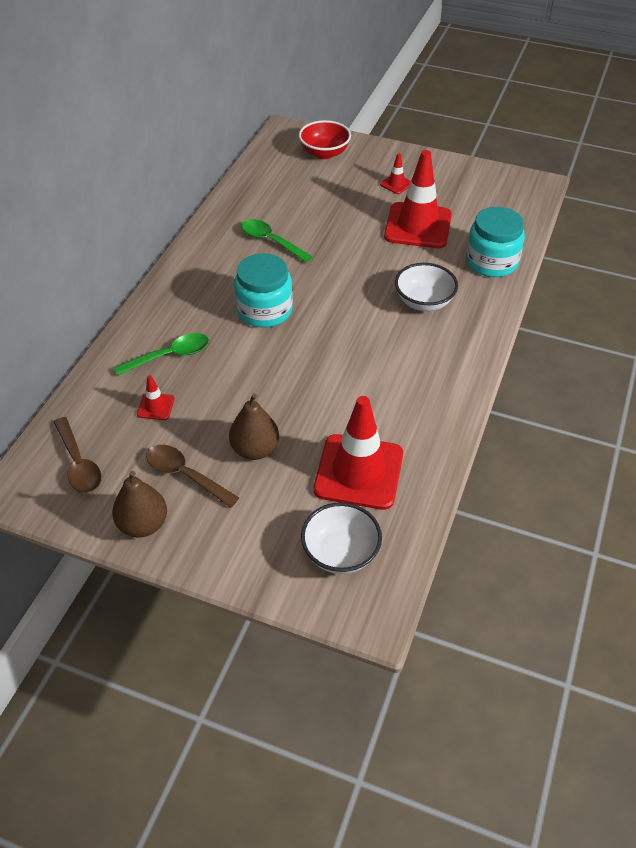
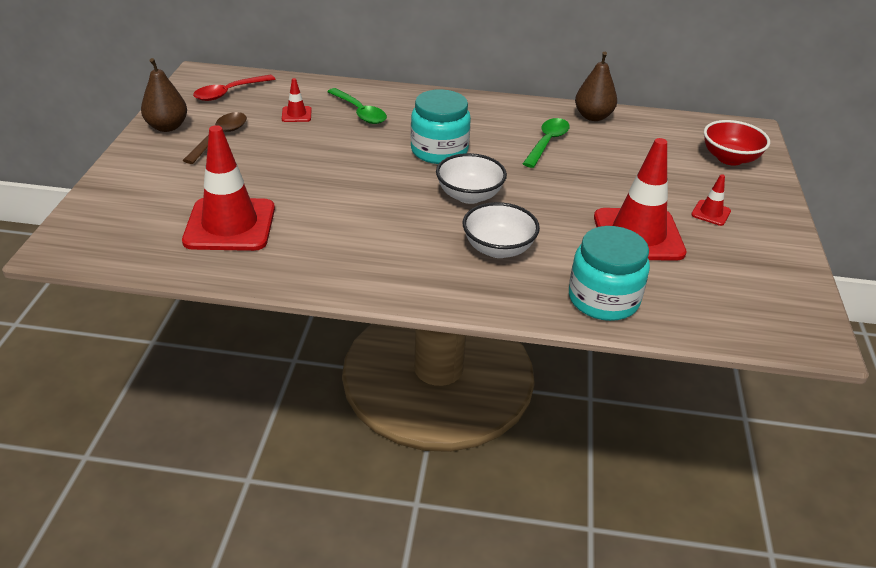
camera: 75 degrees right, 10 degrees down
brown spoon [53,417,102,493] -> red spoon [193,75,275,101]
brown pear [229,393,279,460] -> brown pear moved to [575,52,617,121]
white bowl [301,502,382,574] -> white bowl moved to [436,153,507,204]

